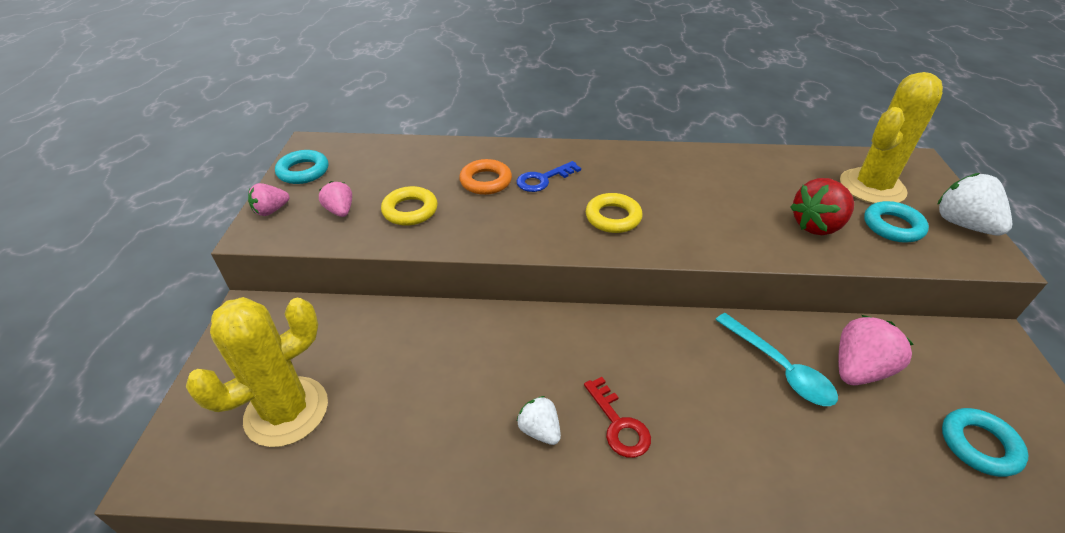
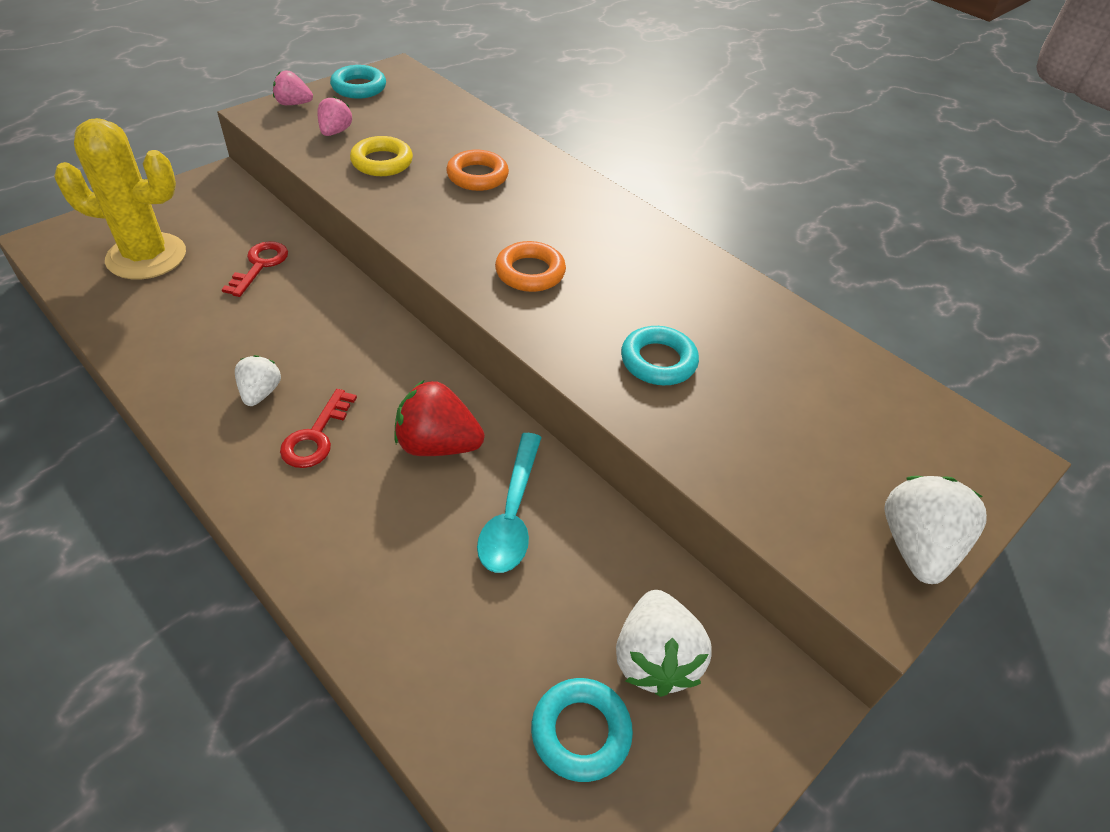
camera: 40 degrees right, 5 degrees up
blue key [516,161,581,192] -> none
yellow ring [586,193,643,233] -> orange ring [495,241,566,292]
red strawberry [790,178,854,235] -> red strawberry moved to [394,380,485,456]
pink strawberry [838,315,914,385] -> none
yellow cactus [840,72,943,204] -> none
turquoise ring [864,201,929,243] -> turquoise ring moved to [621,326,699,385]
none -> red key [222,241,288,297]
none -> white strawberry [616,590,712,697]

